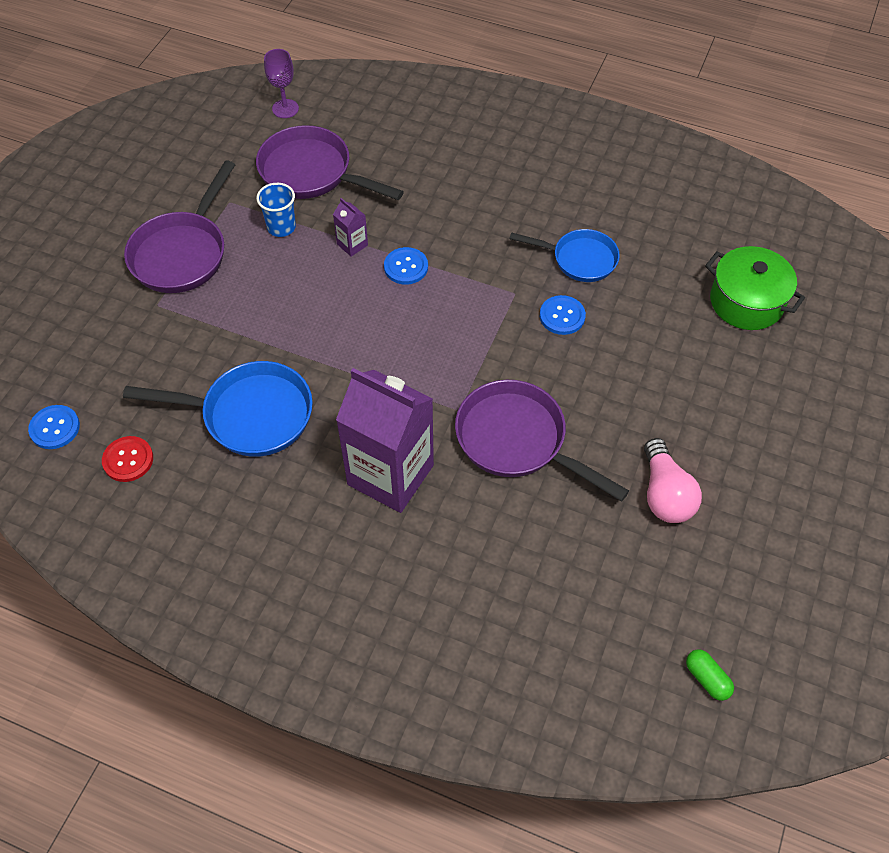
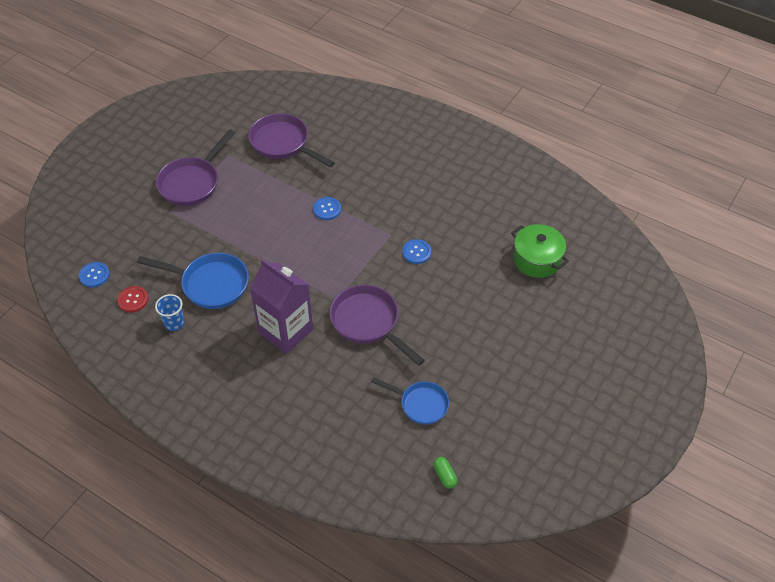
camera: 10 degrees right, 5 degrees down
blue cup [256,183,296,237] -> blue cup moved to [155,294,184,331]
purple goblet [264,49,299,118] -> none
purple carton [333,198,368,257] -> none
blue pan [509,229,620,282] -> blue pan moved to [371,377,449,425]
pink light bulb [644,438,702,523] -> none

